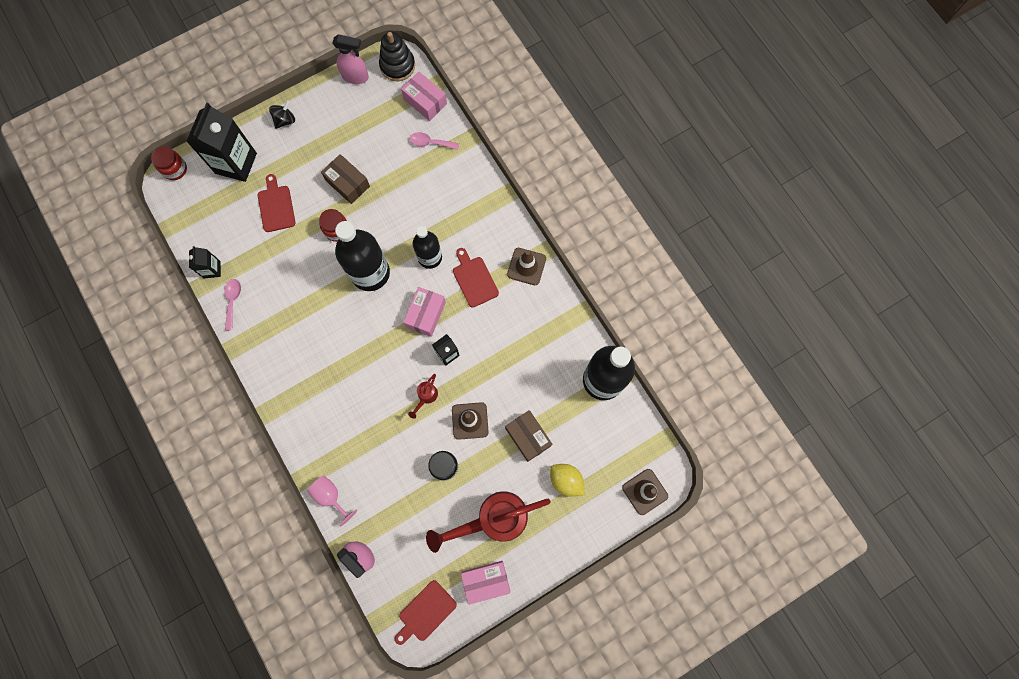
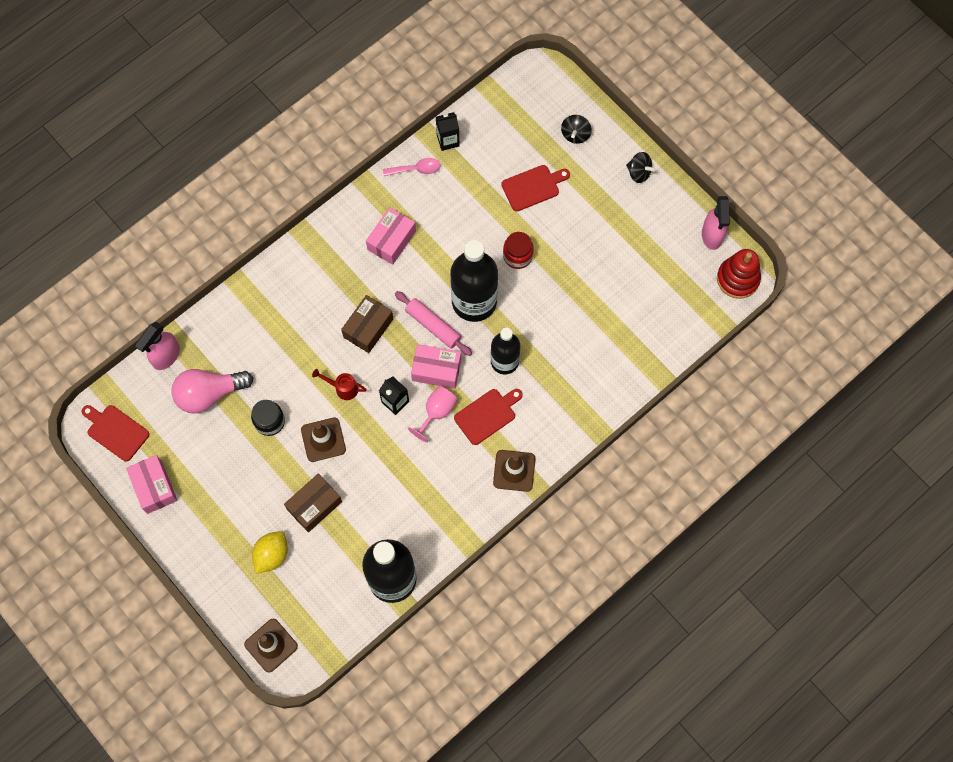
camera: 80 degrees right, 5 degrees down
red jar [151,147,187,180] -> none
black carton [186,103,257,182] -> black spinning top [561,115,592,144]
pink goblet [307,475,357,527] -> pink goblet moved to [408,386,458,442]
brown box [321,154,370,204] -> brown box moved to [341,295,393,353]
black stacking toy [379,32,415,81] -> red stacking toy [717,249,761,299]
pink box [401,72,447,121] -> pink box moved to [366,207,416,265]
pink spoon [409,132,459,150] -> none
red watering can [426,491,551,553] -> none
none -> pink light bulb [171,369,253,414]
none -> pink rolling pin [395,291,472,356]

